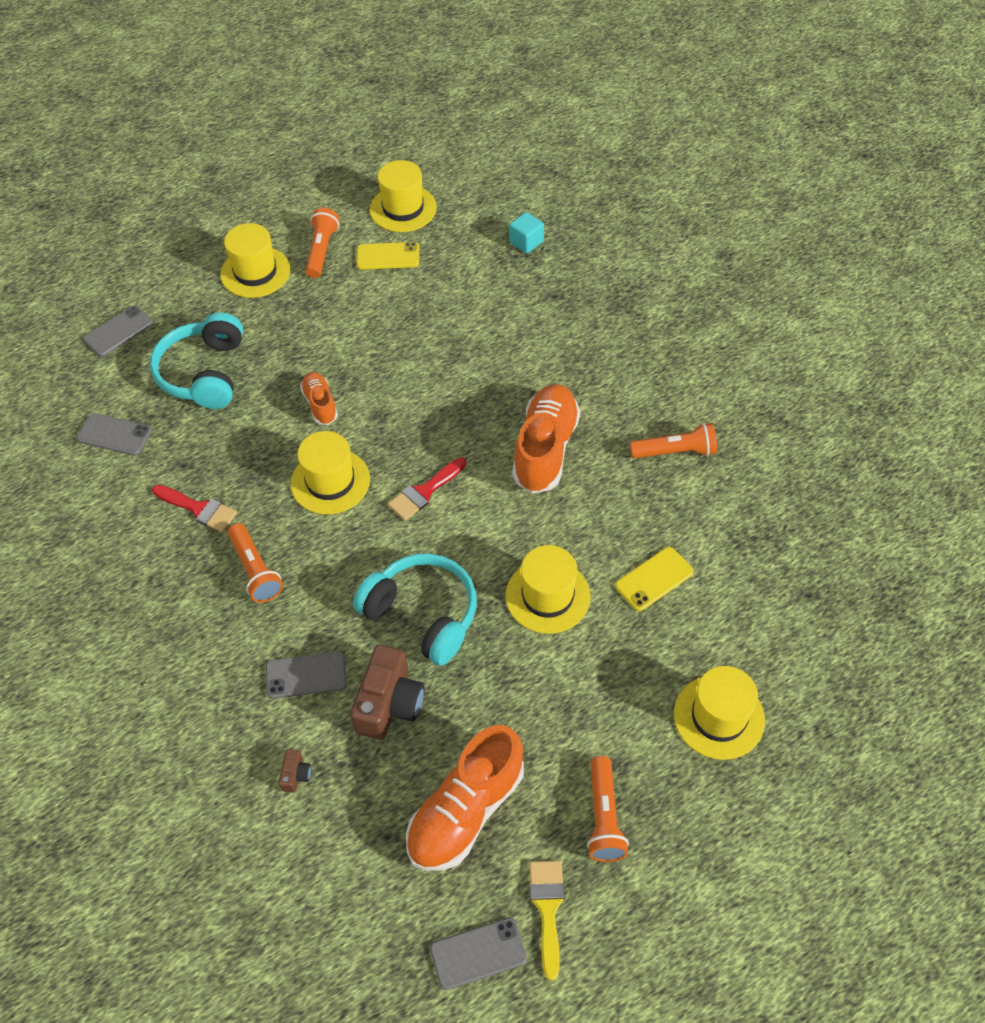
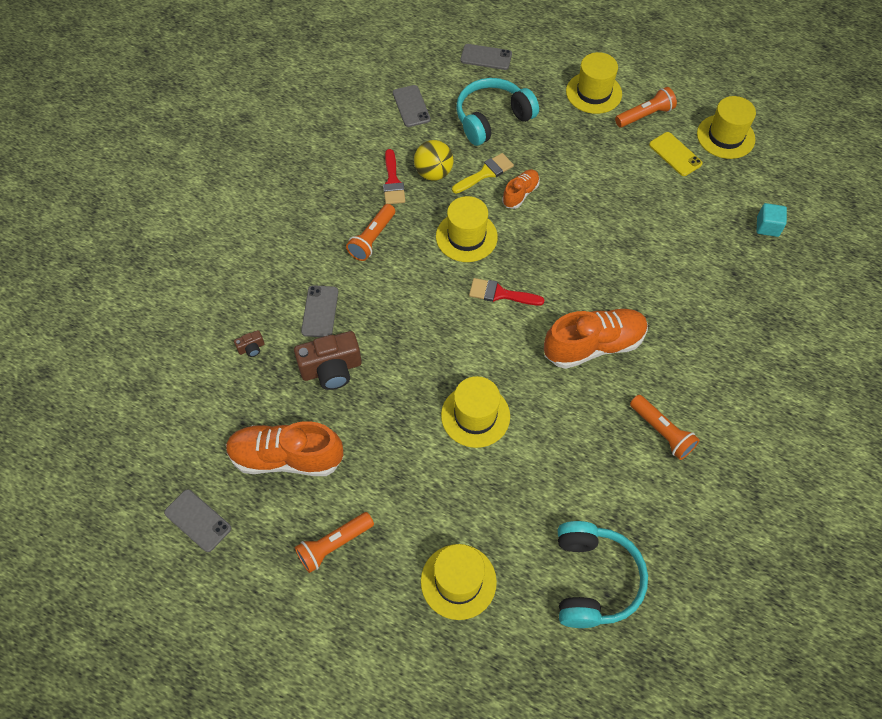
camera: 55 degrees right, 5 degrees up
grey phone [266,651,347,699] -> grey phone turned 45 degrees clockwise [301,285,338,337]
turquoise headphones [353,553,477,666] -> turquoise headphones moved to [558,521,648,628]
yellow brush [529,861,565,980] -> yellow brush moved to [452,153,514,194]
yellow phone [615,547,694,611] -> none
none -> yellow ball [414,140,453,181]

